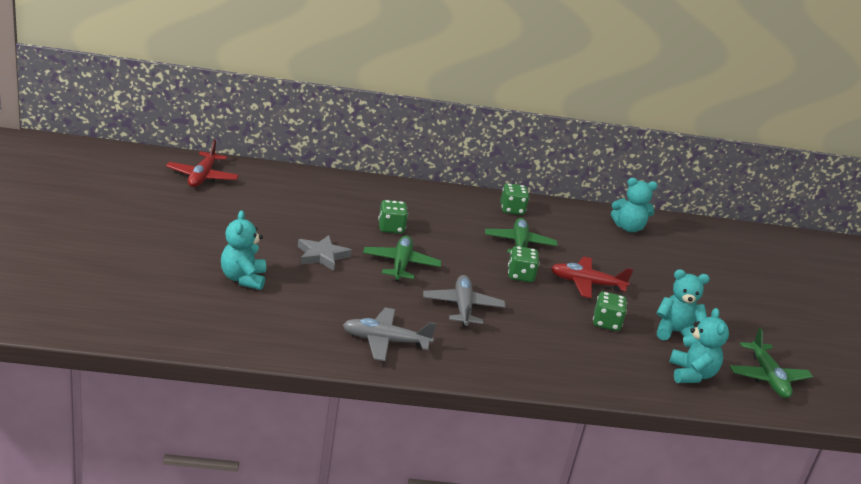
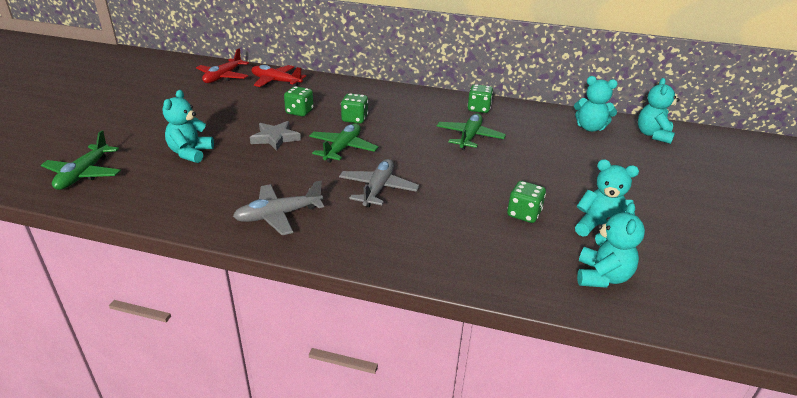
camera: 20 degrees right, 5 degrees up
grey plane [343,308,436,361] -> grey plane turned 45 degrees counterclockwise [233,181,324,235]
green dice [508,246,539,282] -> green dice moved to [284,86,314,116]
red plane [551,256,633,298] -> red plane moved to [251,65,306,87]
green plane [730,328,813,398] -> green plane moved to [41,130,121,190]
none -> turquoise teddy bear [638,78,679,144]

